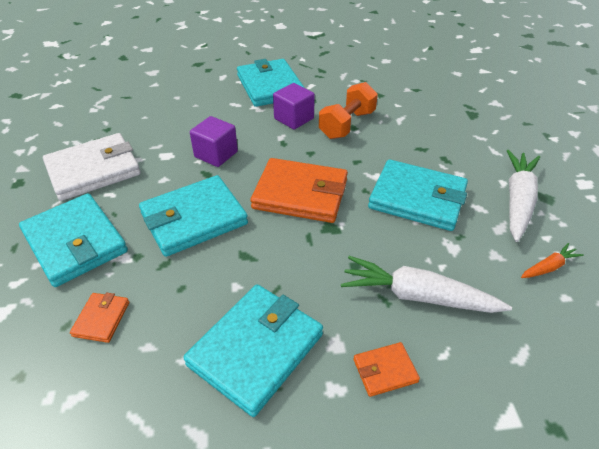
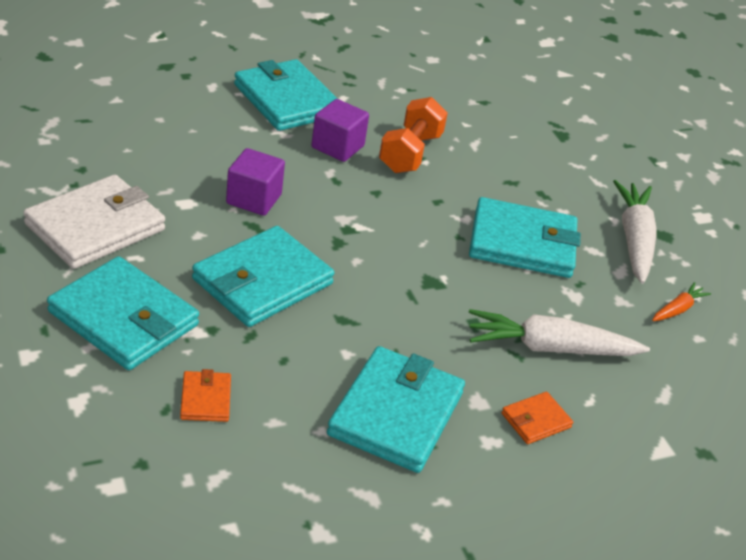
camera: 20 degrees left, 5 degrees down
orange wallet [251,158,348,223] -> none

